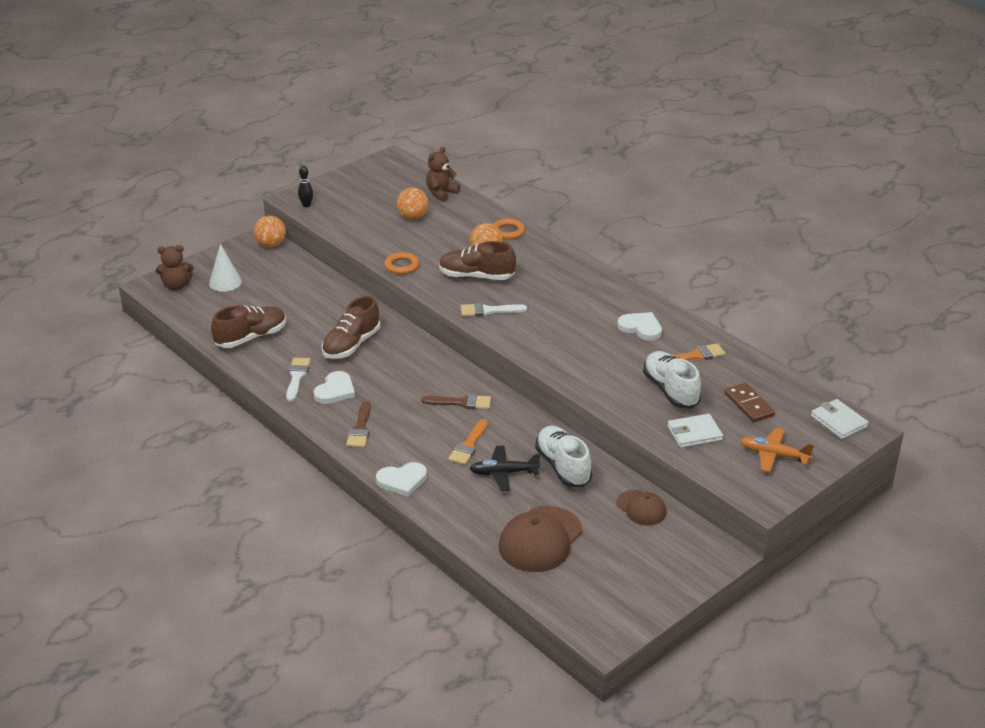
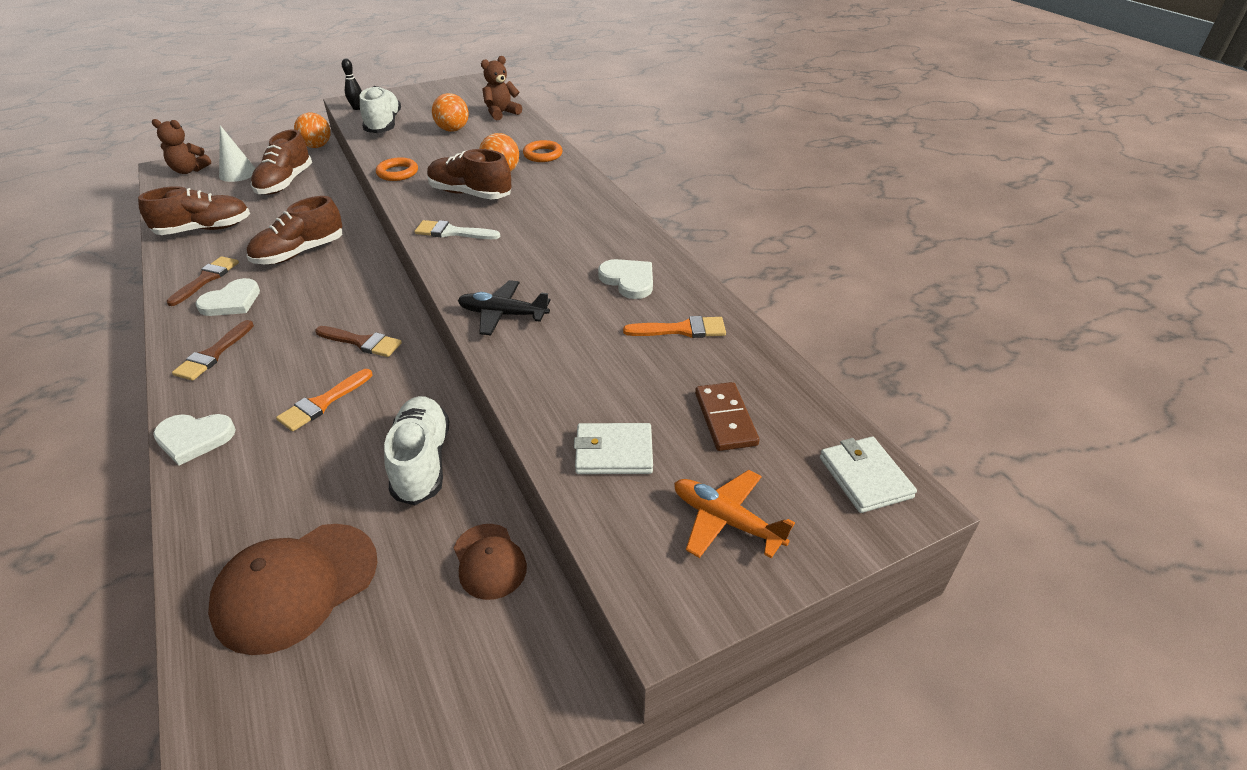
camera: 15 degrees right, 5 degrees up
white brush [286,358,311,402] -> brown brush [167,256,239,306]
black plane [469,446,541,491] -> black plane moved to [458,280,551,335]
white shoe [643,351,701,408] -> white shoe moved to [360,86,401,133]
none -> brown shoe [251,130,312,195]

